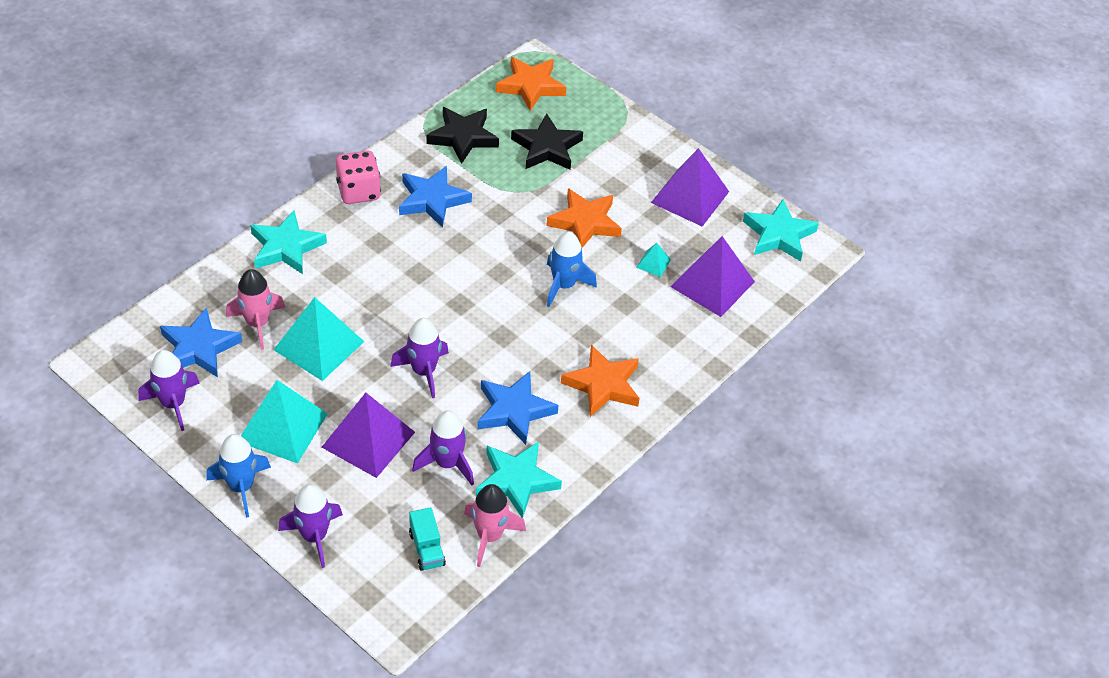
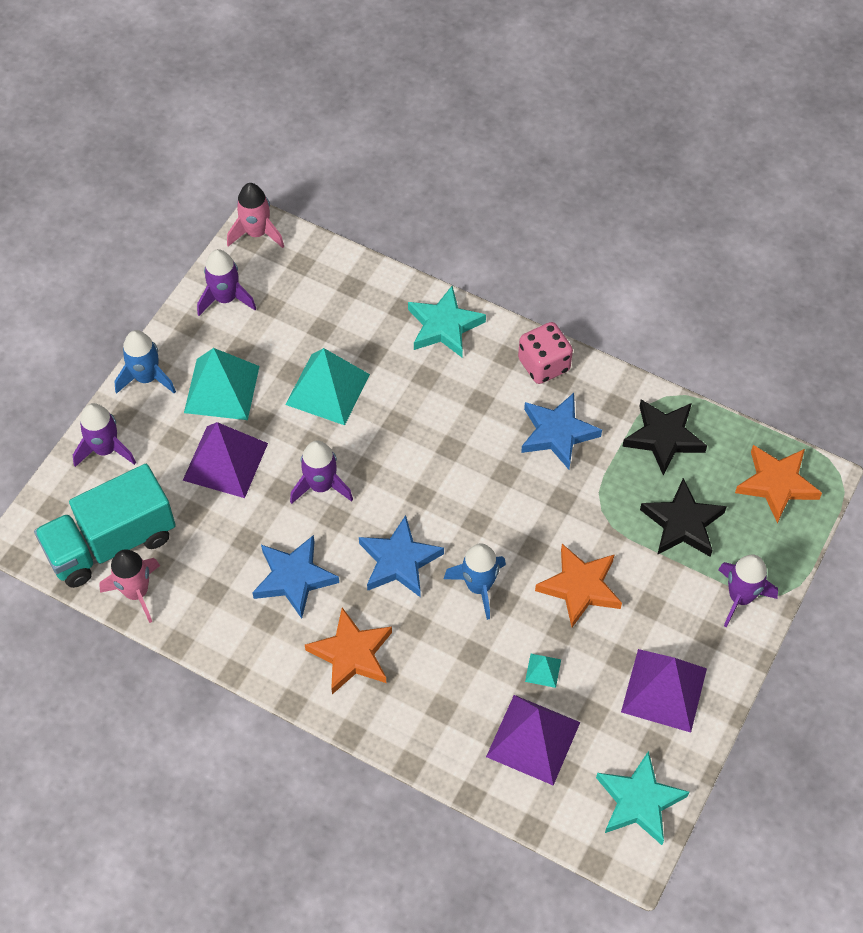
camera: 80 degrees right, 10 degrees up
blue star [160,308,242,377] -> blue star moved to [359,515,444,597]
pink rocket [226,269,286,350] -> pink rocket moved to [227,183,284,248]
turquoise truck [409,507,446,571] -> turquoise truck [34,464,176,588], size x2.33
purple rocket [412,410,474,485] -> purple rocket moved to [718,555,778,628]
turquoise star [476,441,562,518] -> none

